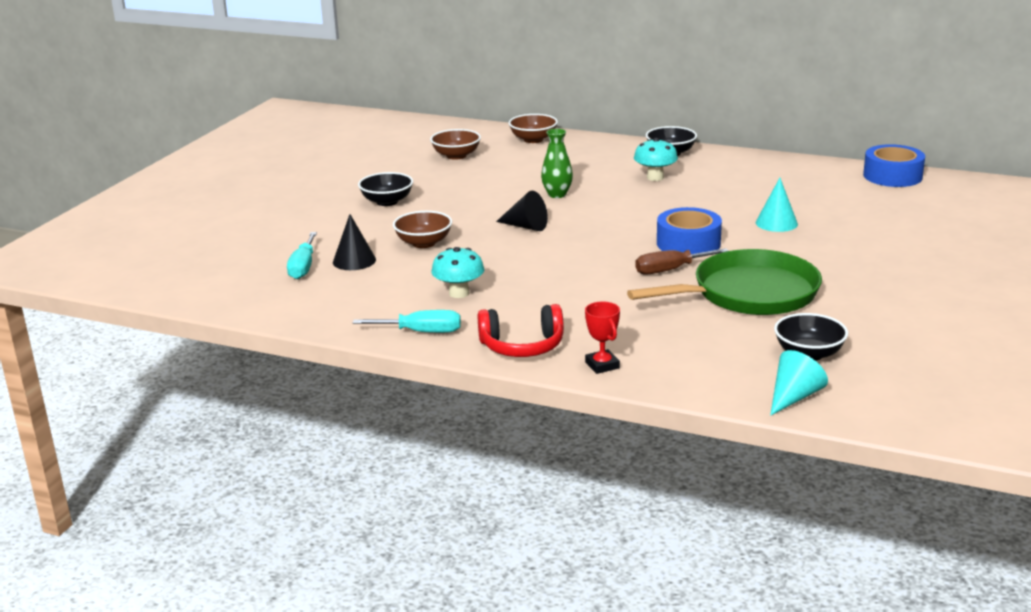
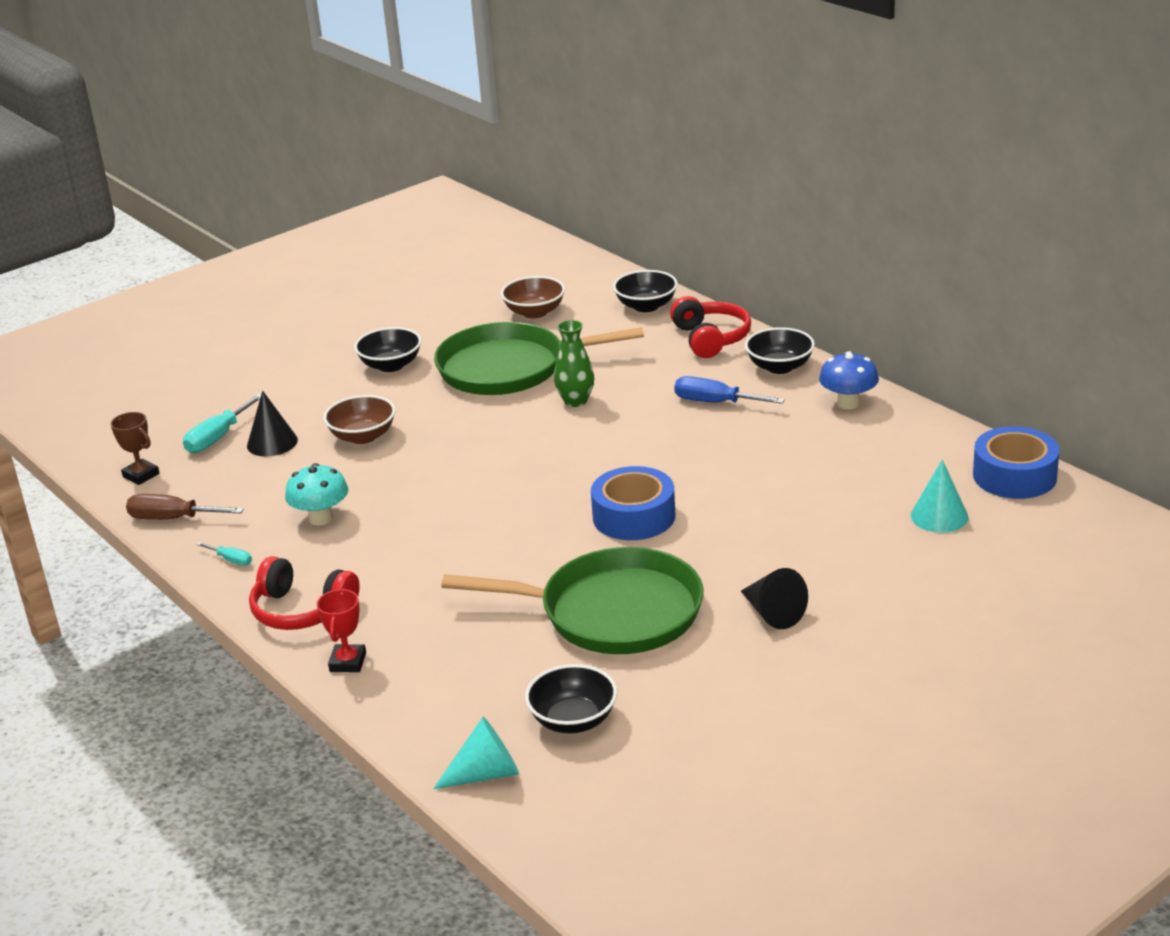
camera: 30 degrees right, 5 degrees up
turquoise screwdriver [353,310,461,333] -> turquoise screwdriver [196,542,252,566], size x0.55
black cone [496,191,548,231] -> black cone moved to [741,568,808,629]
brown bowl [509,114,558,143] -> black bowl [613,270,678,312]
turquoise mushroom [634,138,678,181] -> blue screwdriver [674,376,785,404]
brown screwdriver [635,248,729,275] -> brown screwdriver moved to [126,494,244,520]
turquoise cone [756,178,798,232] -> turquoise cone moved to [911,459,969,533]
none -> brown trophy [111,412,160,485]
none -> green pan [434,322,644,395]
none -> red headphones [670,296,751,358]
none -> blue mushroom [819,351,879,409]

